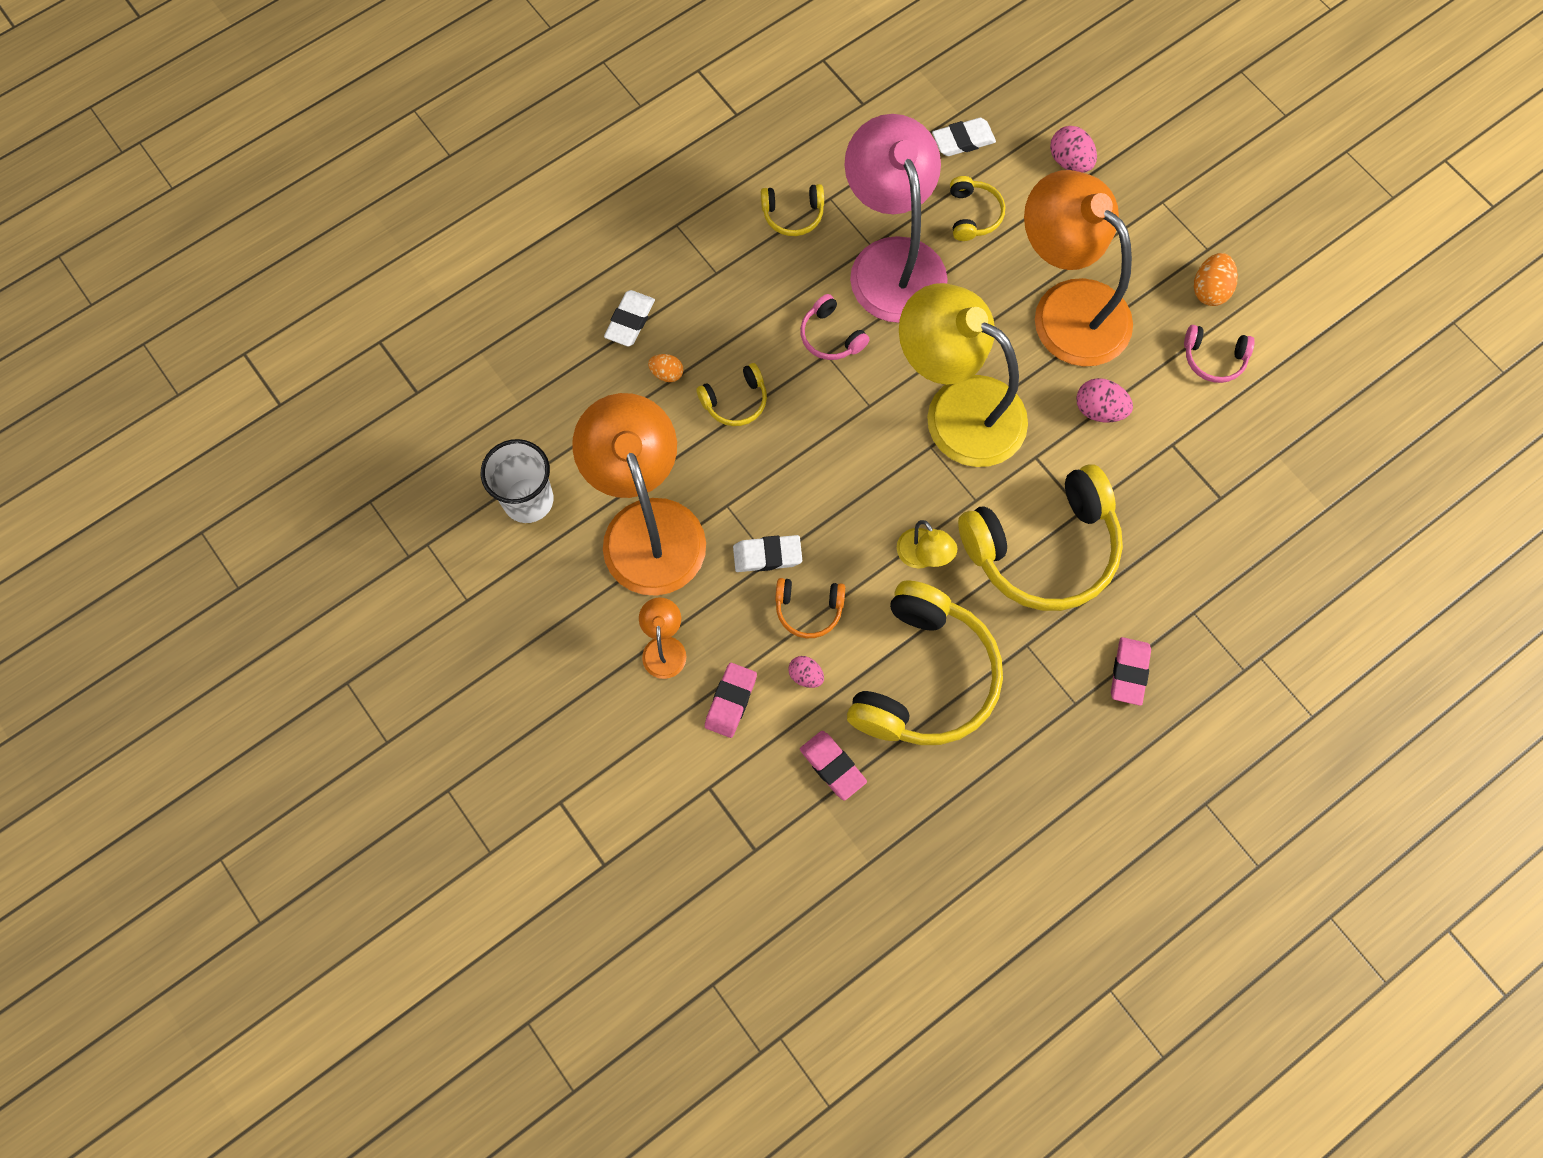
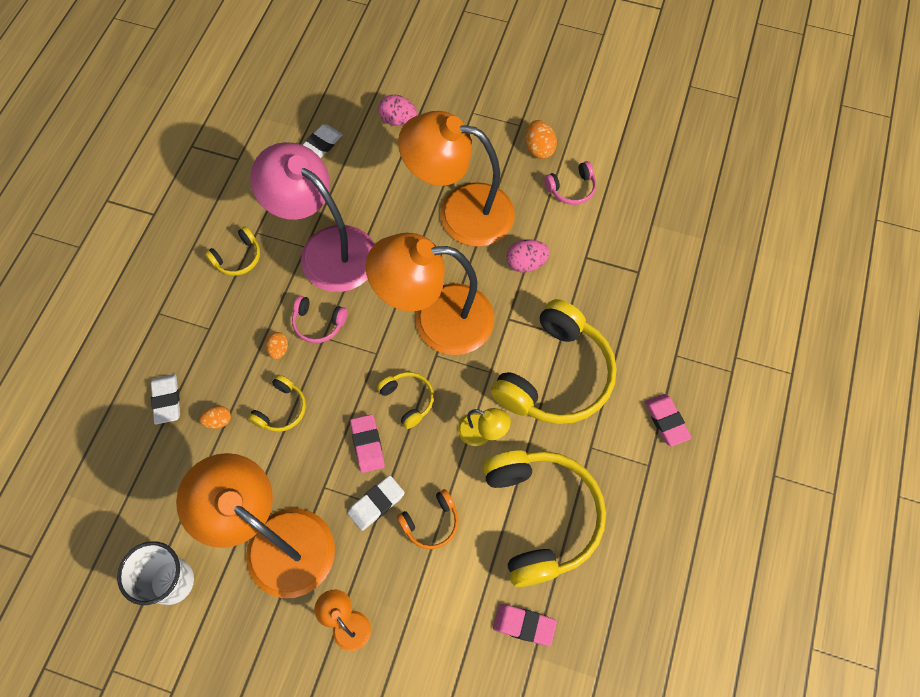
camera: 35 degrees left, 5 degrees down
pink eraser [705,663,757,738] -> pink eraser moved to [350,414,385,473]
pink egg [788,656,824,688] -> none
yellow lamp [899,283,1028,467] -> orange lamp [366,233,494,355]
yellow headphones [950,176,1005,241] -> yellow headphones moved to [377,372,434,429]
none -> orange egg [266,332,288,360]

